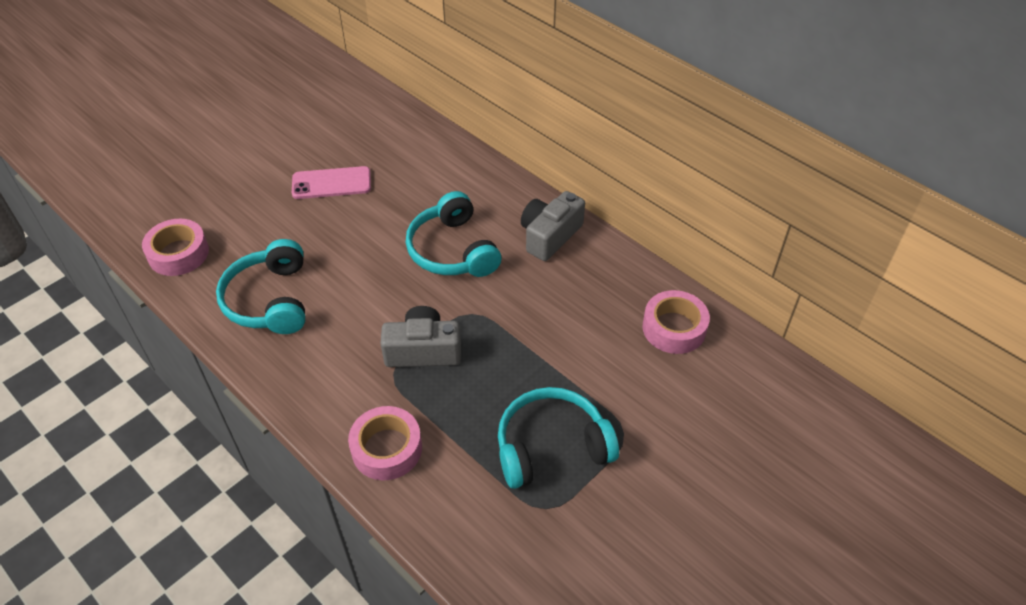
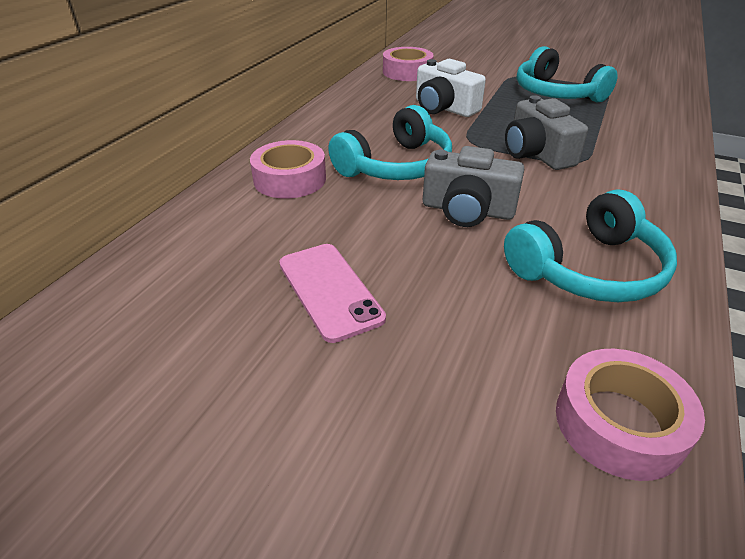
camera: 110 degrees left, 10 degrees down
pink tape [348,406,422,480] -> pink tape moved to [250,140,326,199]
grey camera [521,191,585,261] -> grey camera moved to [423,146,524,227]
none -> white camera [416,59,486,117]

